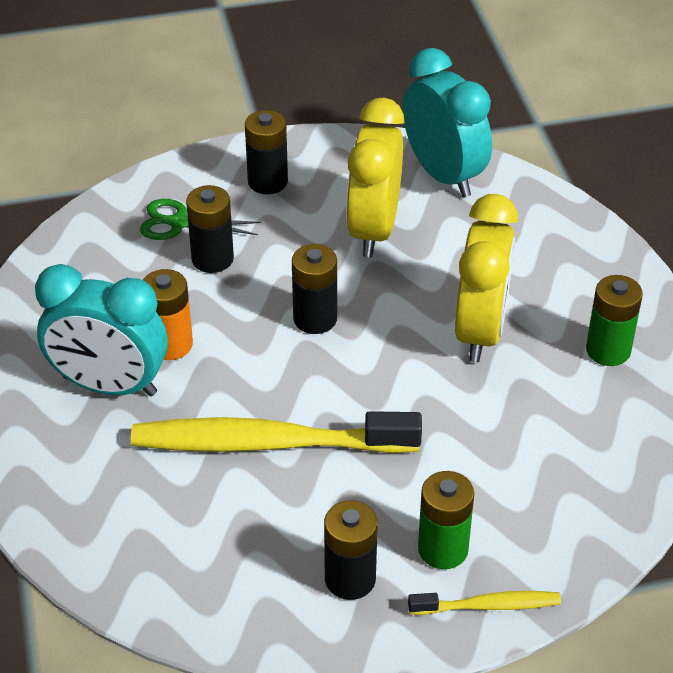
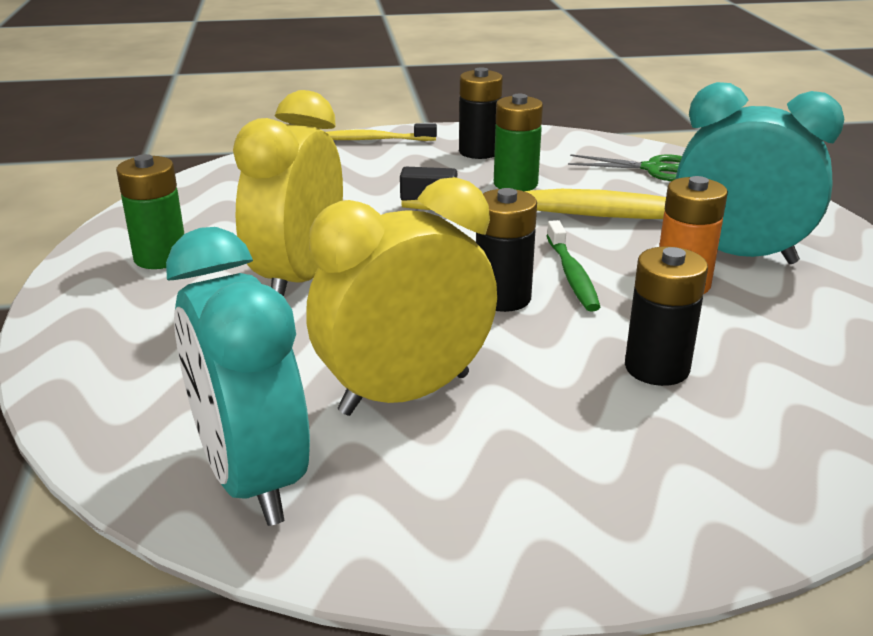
camera: 175 degrees left, 15 degrees down
green scissors [140,199,261,240] -> green scissors moved to [568,154,682,181]
black battery [245,110,288,194] -> none
yellow clock [346,98,404,257] -> yellow clock turned 135 degrees counterclockwise [306,177,497,416]
green battery [418,471,474,569] -> green battery moved to [494,94,543,191]
none -> green toothbrush [546,220,600,312]

